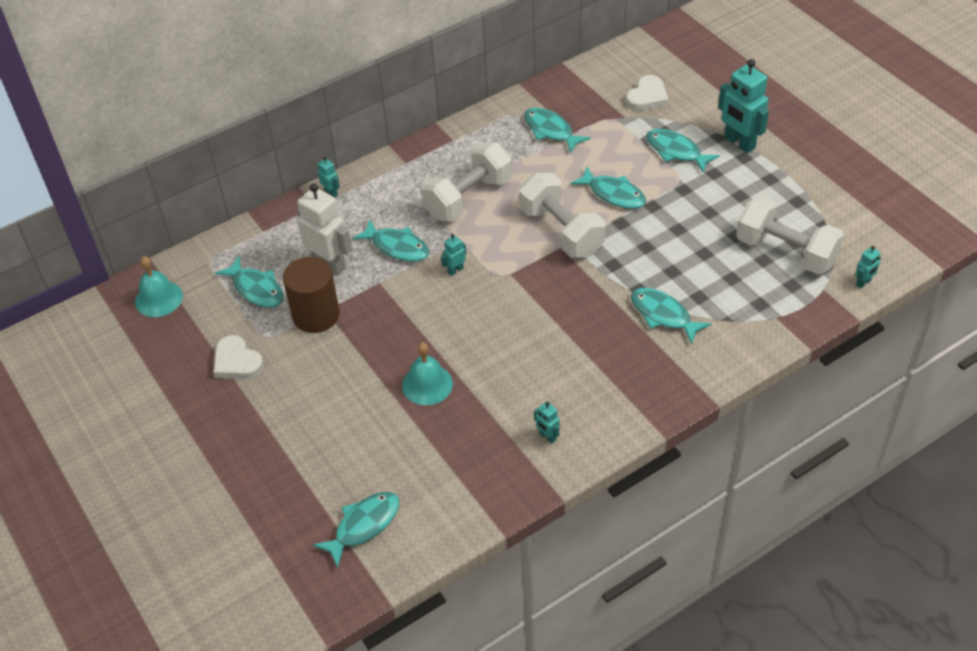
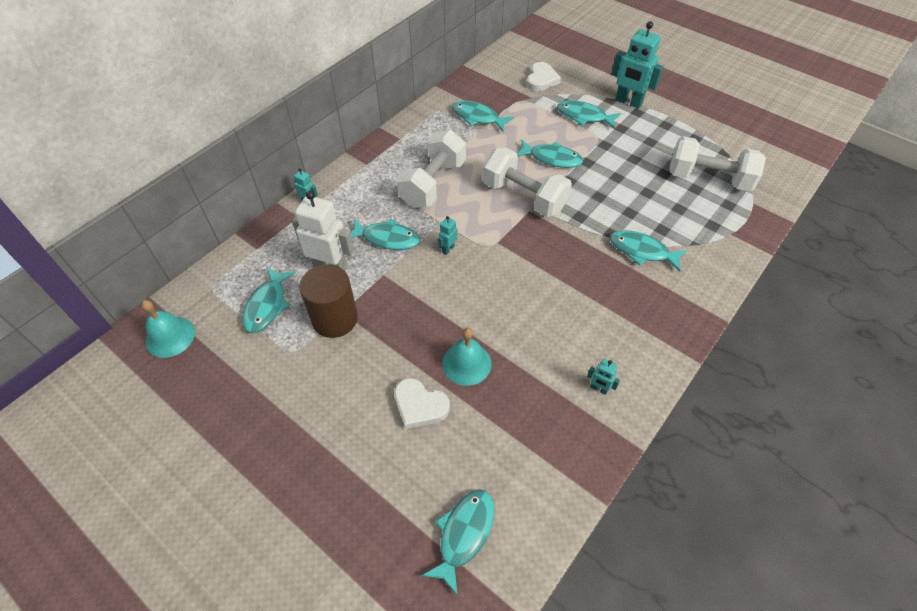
camera: 20 degrees left, 5 degrees up
white heart [213,335,264,379] -> white heart moved to [394,378,450,429]
turquoise fish [215,256,284,308] -> turquoise fish turned 75 degrees clockwise [243,267,295,333]
turquoise robot [855,246,881,288] -> none

